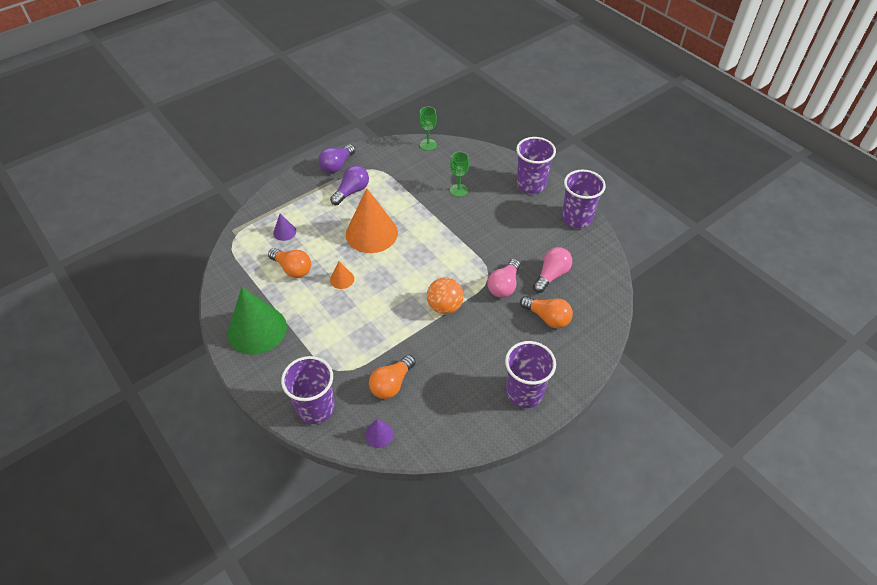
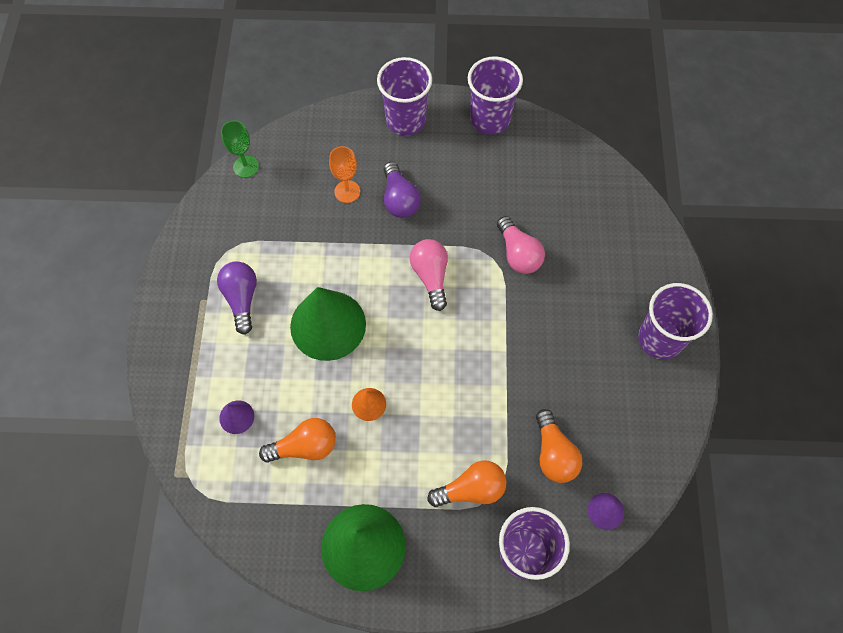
camera: 50 degrees left, 15 degrees up
purple light bulb [318,144,355,173] -> purple light bulb moved to [384,162,421,218]
orange cone [346,188,398,253] -> green cone [290,287,366,361]
orange ball [427,277,464,314] -> none
green goblet [450,152,469,197] -> orange goblet [329,146,360,203]
orange light bulb [520,296,573,328] -> orange light bulb moved to [427,461,507,507]
pink light bulb [533,247,572,293] -> pink light bulb moved to [410,239,448,311]

